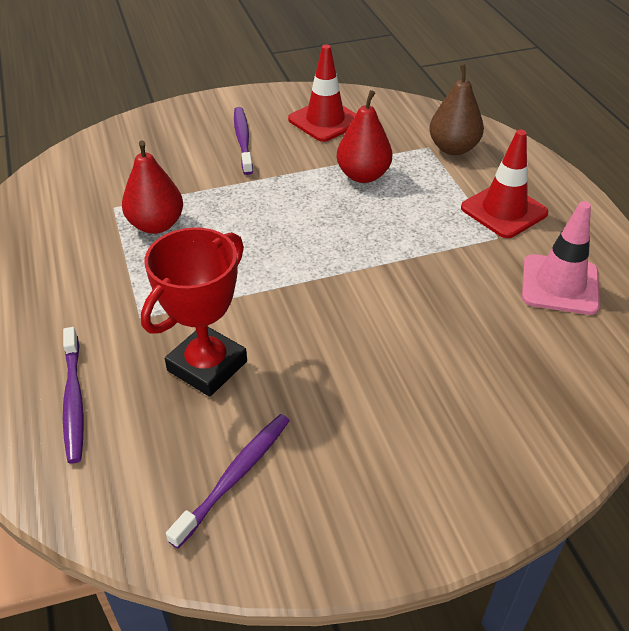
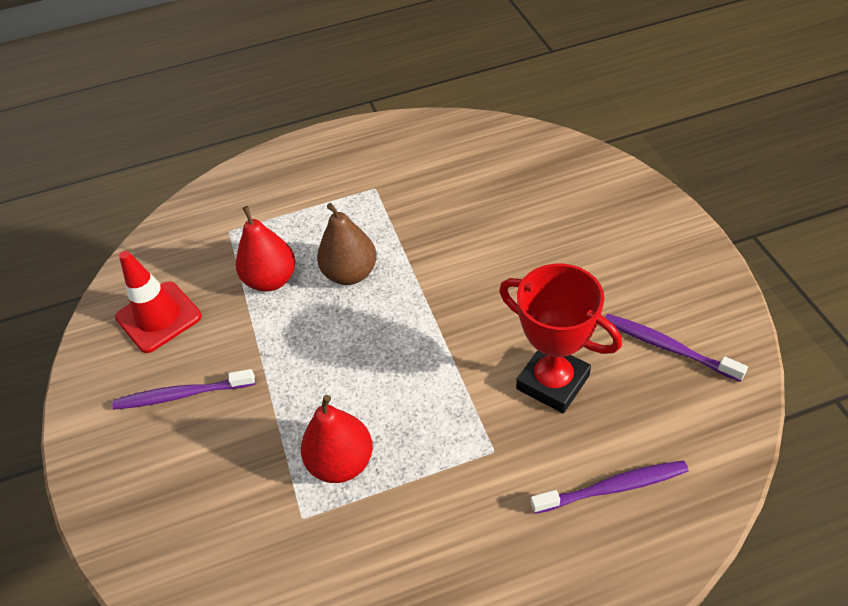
camera: 85 degrees left, 5 degrees up
brown pear [429,64,484,155] -> brown pear moved to [317,203,377,285]
red traffic cone [461,130,548,238] -> none
pink traffic cone [522,201,600,315] -> none

